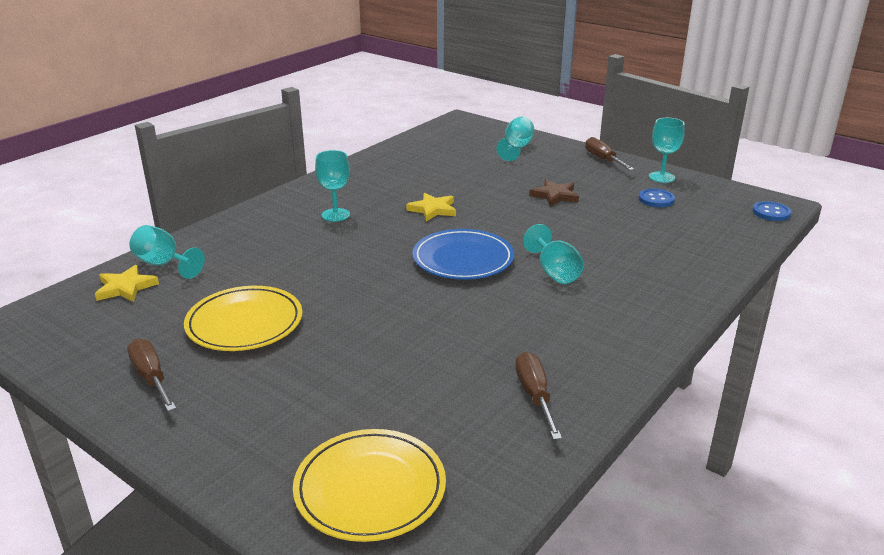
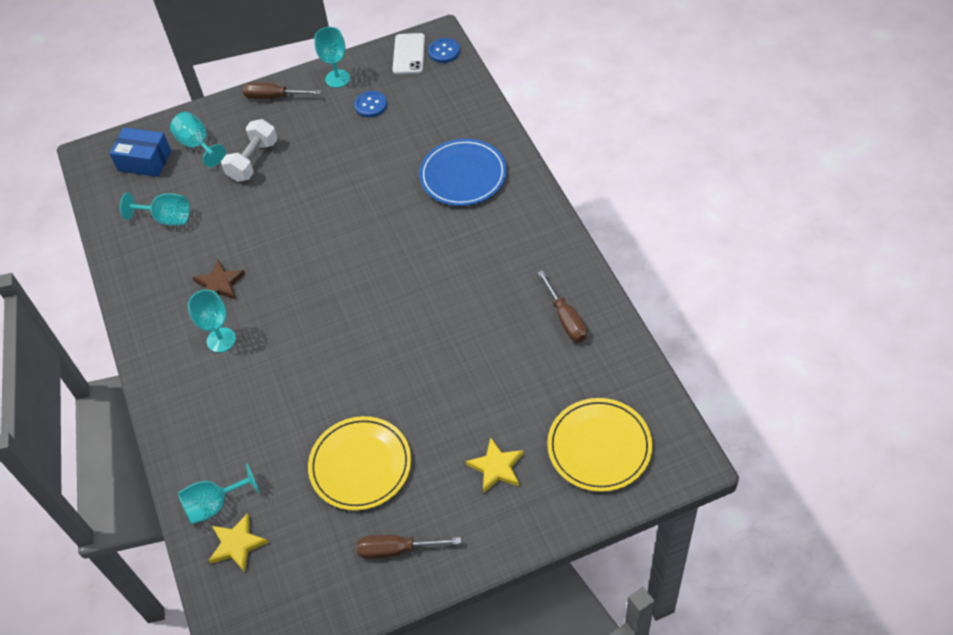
camera: 55 degrees left, 25 degrees up
yellow star [406,193,456,221] -> yellow star moved to [466,438,524,493]
blue plate [412,229,514,280] -> blue plate moved to [419,139,507,206]
brown screwdriver [515,352,562,440] -> brown screwdriver turned 135 degrees counterclockwise [537,270,587,342]
turquoise goblet [523,224,584,284] -> turquoise goblet moved to [120,193,190,226]
brown star [529,179,579,207] -> brown star moved to [192,260,245,300]
none -> blue box [109,127,171,177]
none -> white dumbbell [221,119,278,182]
none -> white phone [393,33,425,74]

